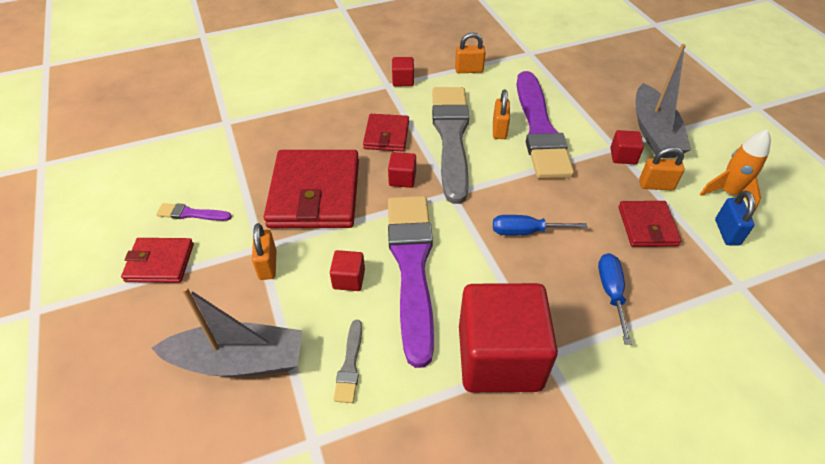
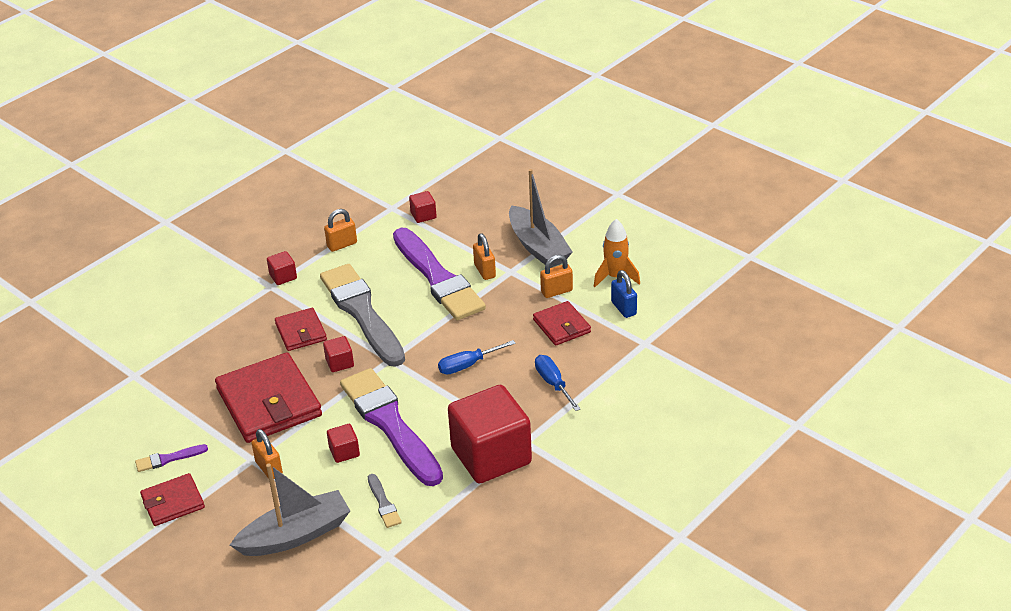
camera: 25 degrees left, 10 degrees down
orange padlock [493,90,510,139] -> orange padlock moved to [473,234,496,280]
red cube [610,130,644,164] -> red cube moved to [409,191,437,223]

